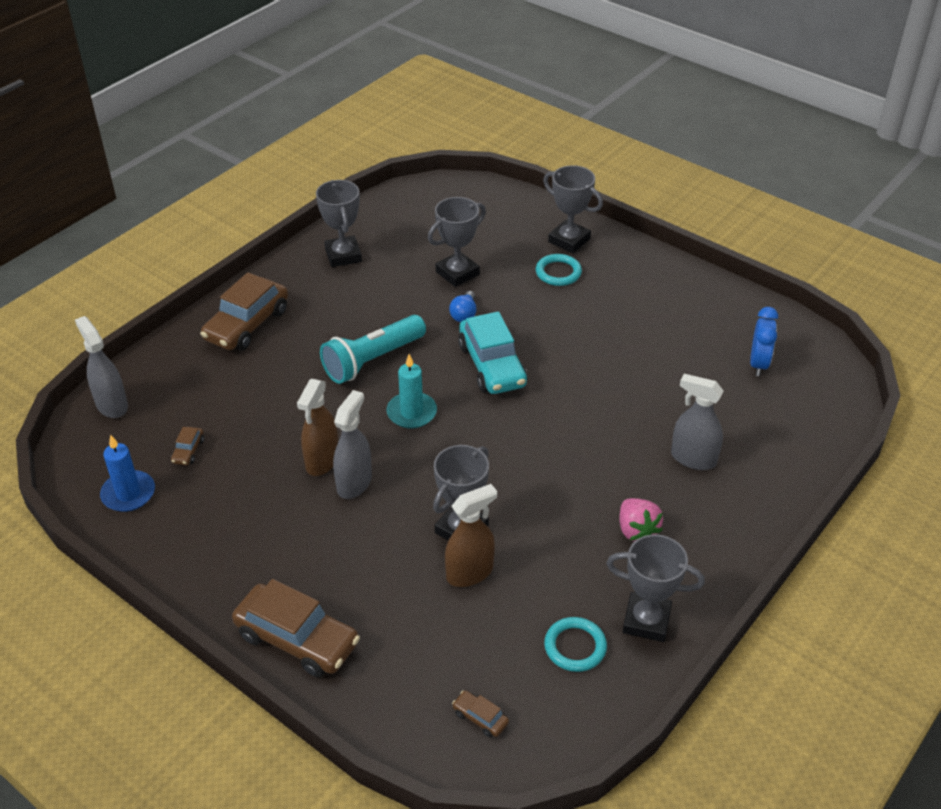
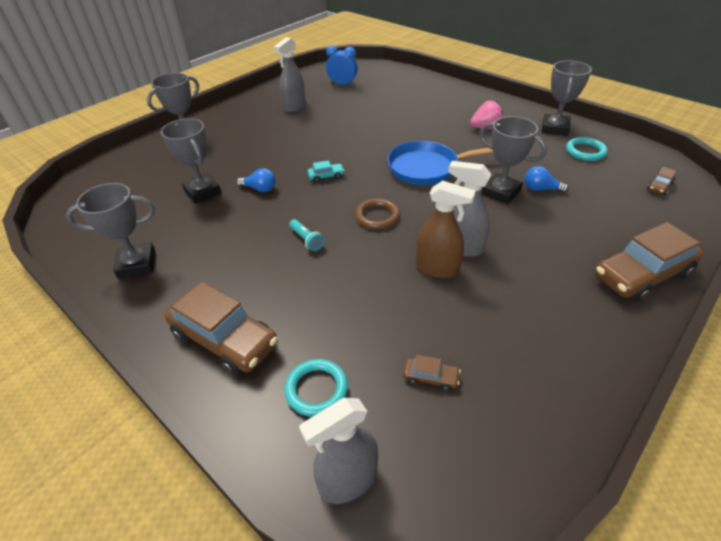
camera: 85 degrees left, 0 degrees up
blue candle [100,435,155,512] -> none
brown car [232,579,360,677] -> brown car turned 150 degrees counterclockwise [595,222,703,302]
turquoise flashlight [320,315,426,384] -> turquoise flashlight [289,219,324,251], size x0.45
turquoise candle [386,354,437,429] -> brown ring [355,198,400,230]
brown spray bottle [445,484,497,587] -> blue light bulb [525,166,569,193]
turquoise car [458,312,527,394] -> turquoise car [307,160,345,182], size x0.43
turquoise ring [536,254,582,286] -> turquoise ring moved to [285,359,348,417]
grey spray bottle [671,374,724,470] -> grey spray bottle moved to [274,37,306,112]
none -> blue pan [387,141,493,185]

